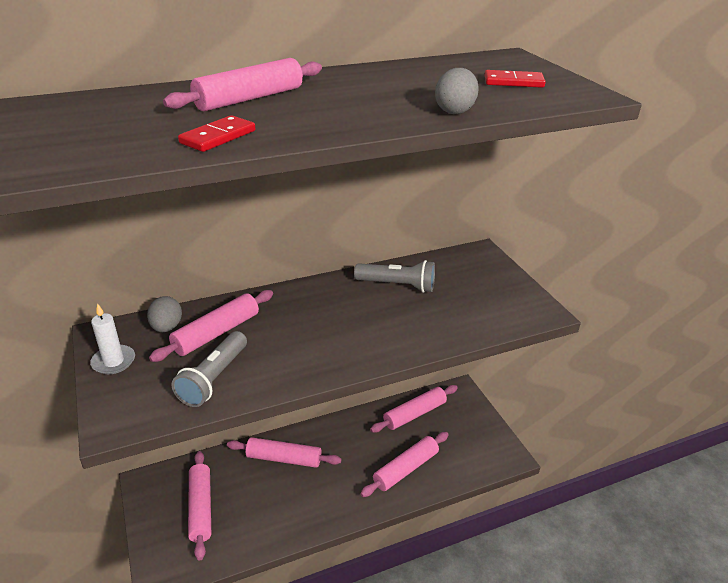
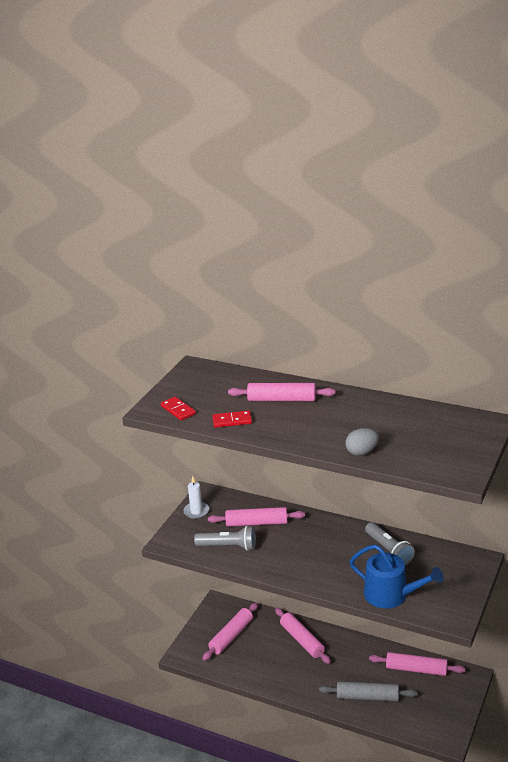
camera: 50 degrees right, 5 degrees down
grey egg [147,296,182,332] -> none
grey flashlight [172,331,247,407] -> grey flashlight turned 150 degrees counterclockwise [194,526,256,551]
pink rolling pin [360,432,449,497] -> grey rolling pin [319,681,417,701]
red domino [485,70,546,88] -> red domino moved to [161,397,196,421]
none -> blue watering can [349,544,444,609]

